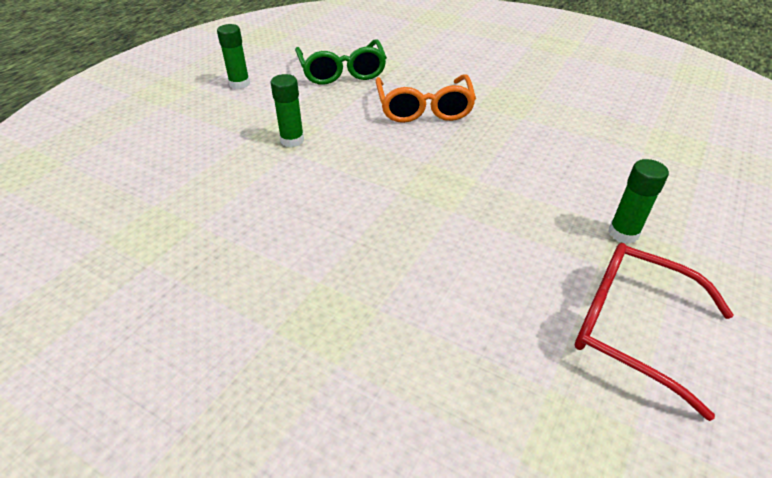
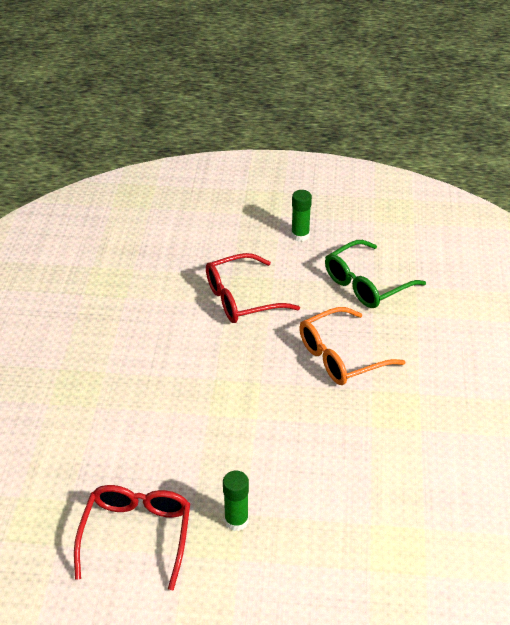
camera: 65 degrees right, 0 degrees up
green glue stick [270,74,304,147] -> red glasses [206,253,300,323]

